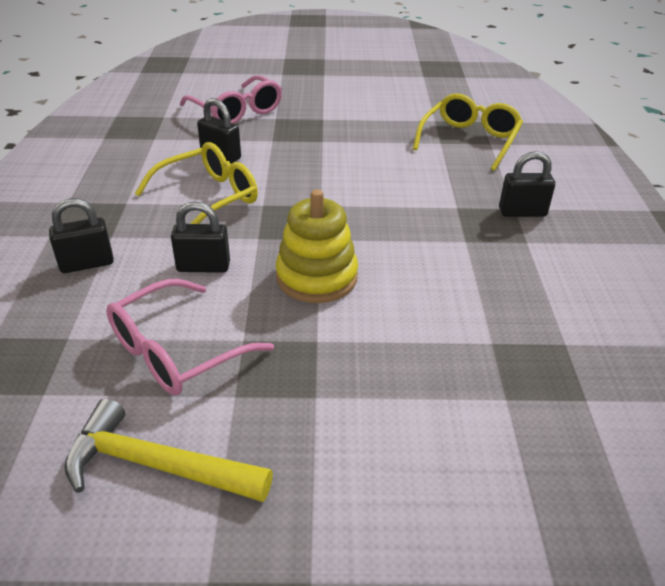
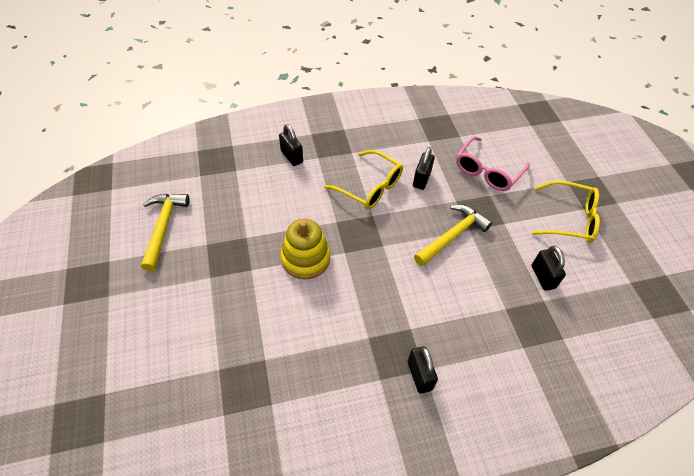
camera: 75 degrees right, 15 degrees up
pink glasses [106,279,274,395] -> none
black padlock [171,202,230,273] -> black padlock moved to [531,246,566,291]
yellow glasses [413,93,523,171] -> yellow glasses moved to [532,180,600,243]
none -> yellow hammer [414,205,492,266]

